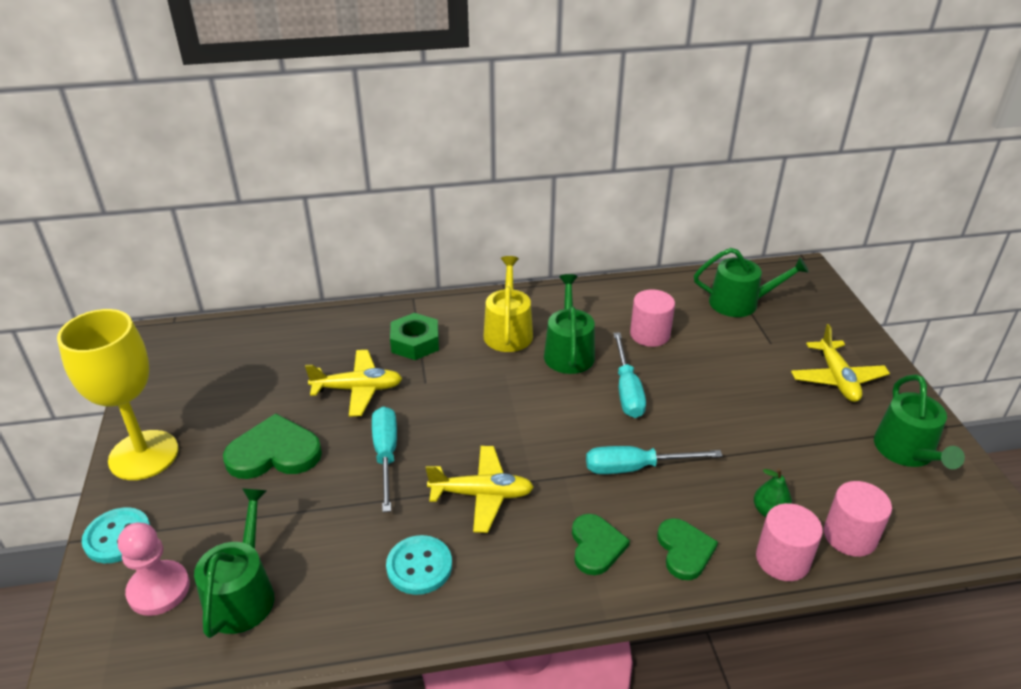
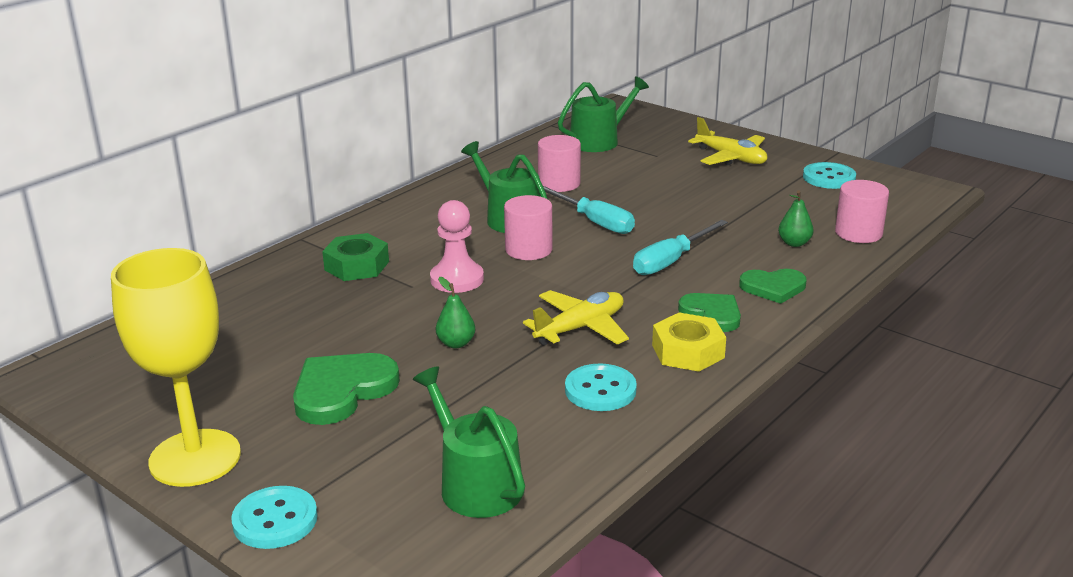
camera: 40 degrees left, 10 degrees down
pink pawn [118,522,190,616] -> pink pawn moved to [430,200,484,293]
yellow plane [305,350,402,417] -> none
turquoise screwdriver [372,406,397,512] -> green pear [436,277,475,348]
yellow watering can [483,256,533,352] -> none
green heart [657,518,718,580] -> green heart turned 135 degrees clockwise [739,269,807,304]
pink cylinder [756,503,823,581] -> pink cylinder moved to [504,195,553,260]
green watering can [874,375,965,469] -> turquoise button [803,162,856,189]
none -> yellow nut [652,313,726,372]

